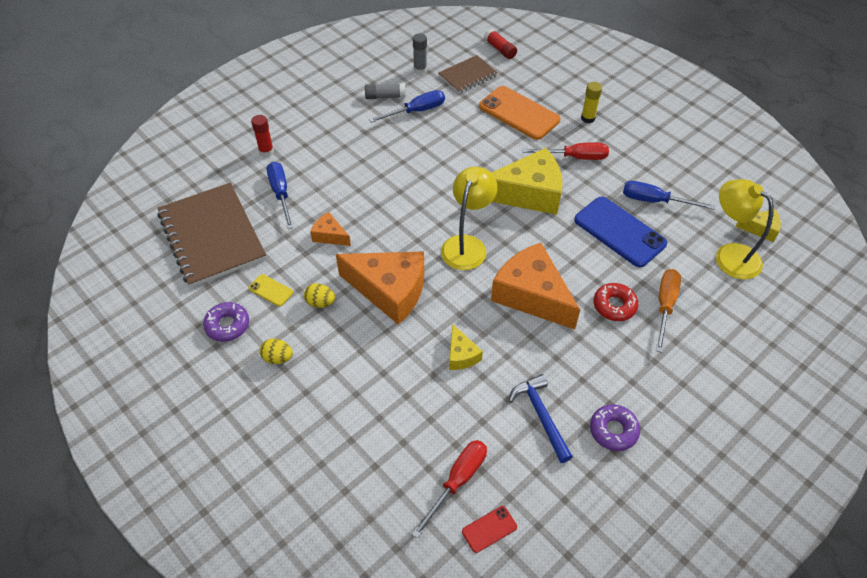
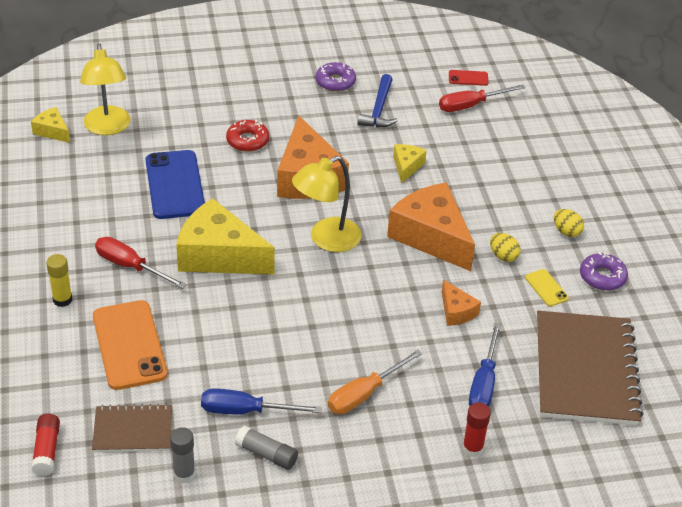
camera: 150 degrees left, 10 degrees down
blue screwdriver [623,181,715,210] -> none
orange screwdriver [656,269,681,353] -> orange screwdriver moved to [328,350,423,414]

